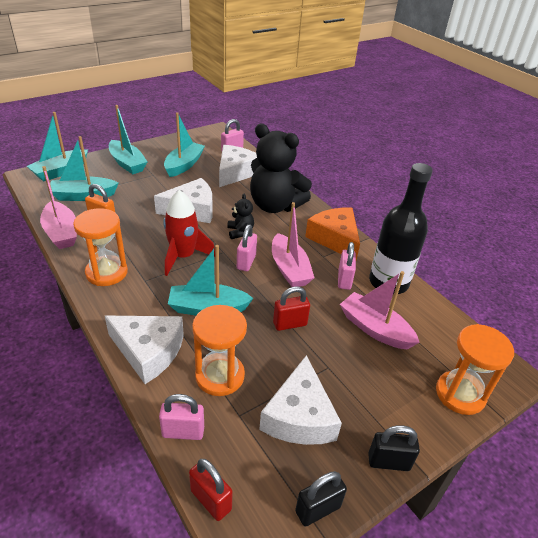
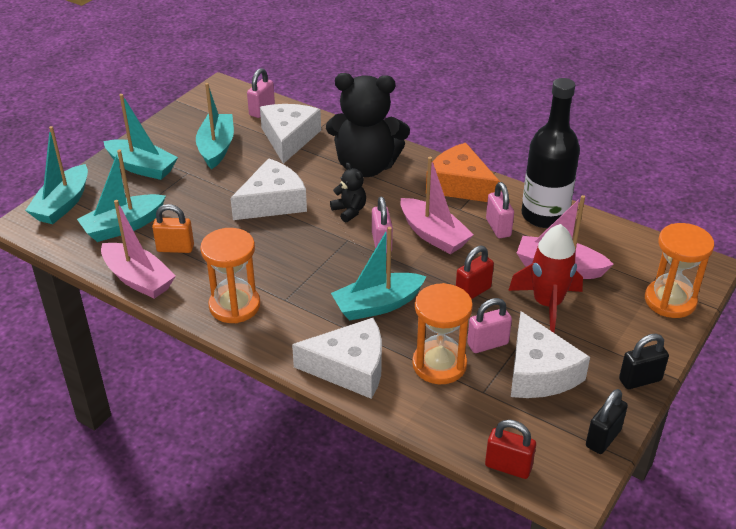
camera: 20 degrees left, 0 degrees up
pink padlock [159,394,204,440] -> pink padlock moved to [467,298,512,353]
red rocket [163,190,215,276] -> red rocket moved to [508,224,583,333]

